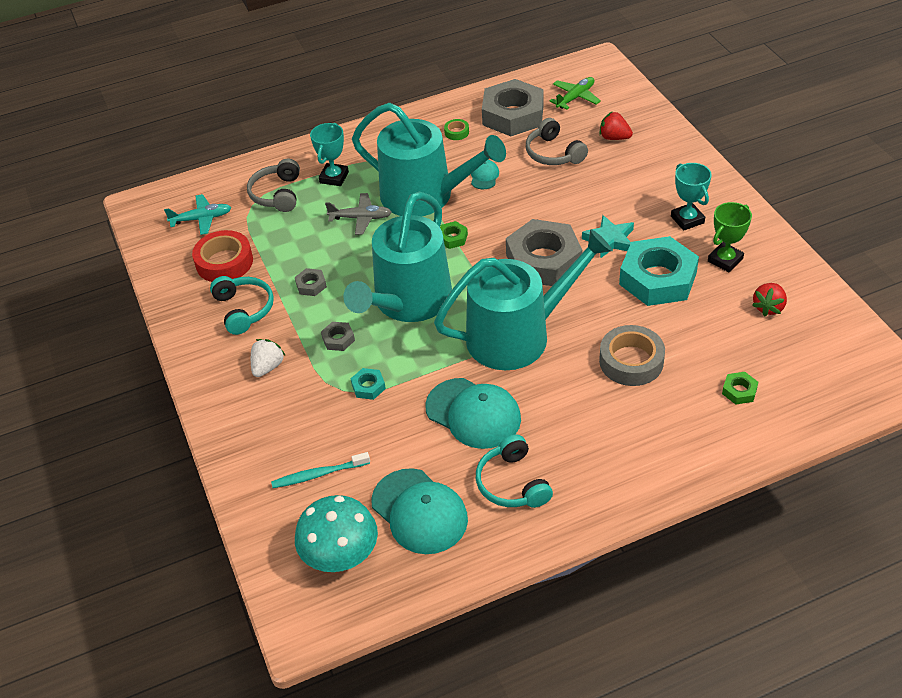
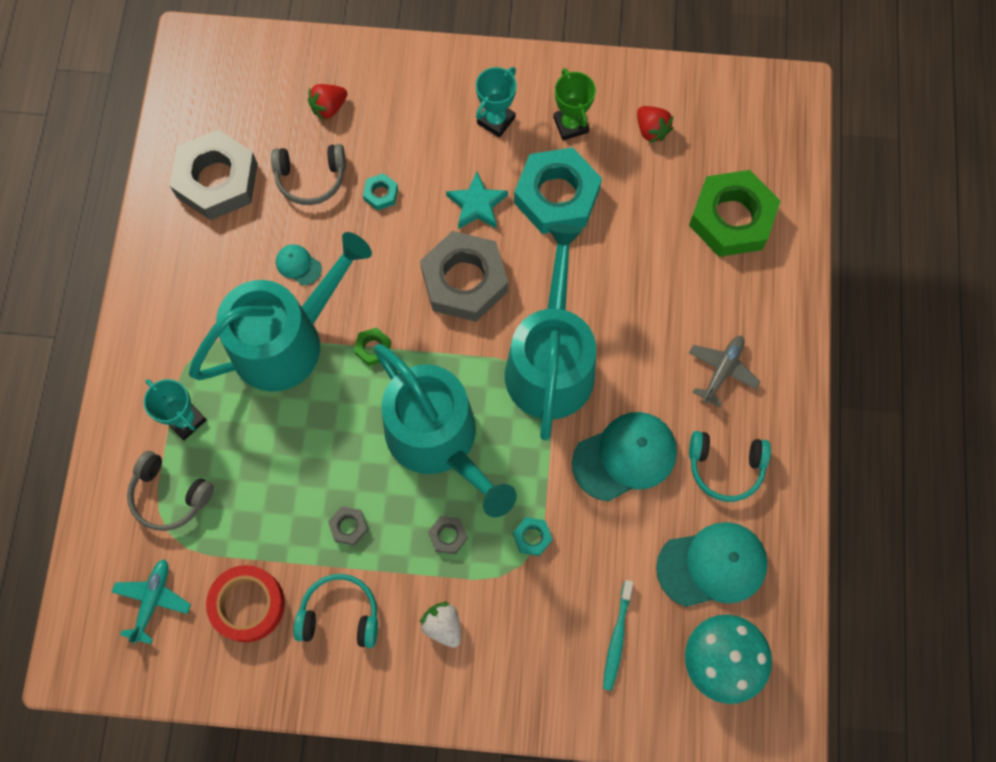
camera: 65 degrees left, 25 degrees up
grey plane [325,193,392,235] -> grey plane moved to [689,336,760,407]
green tape [444,119,469,140] -> none
green plane [550,77,601,110] -> none
grey tape [599,325,665,386] -> none
turquoise trophy [671,163,711,231] -> turquoise trophy turned 60 degrees counterclockwise [476,67,517,138]
green nut [722,372,758,405] -> green nut [689,170,780,257], size x2.41
none -> turquoise nut [363,173,398,210]

